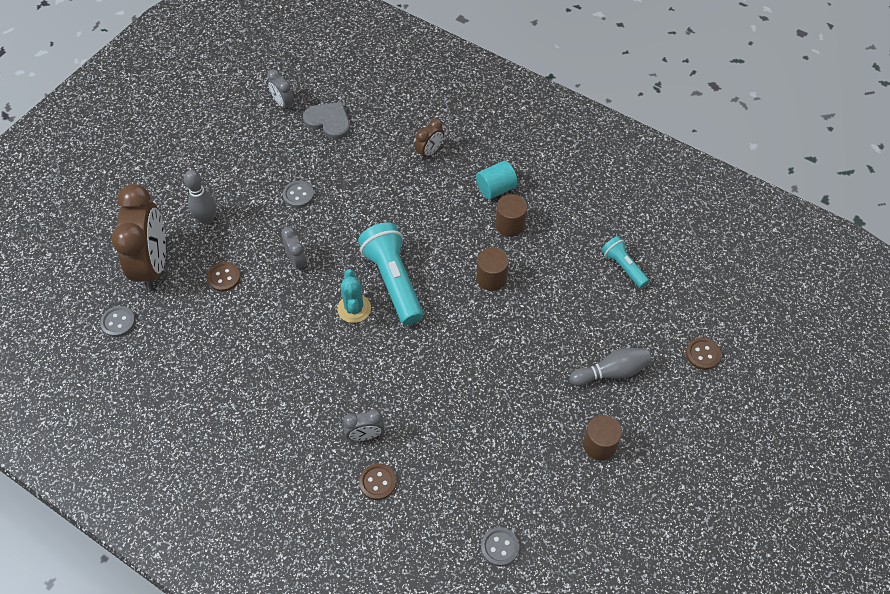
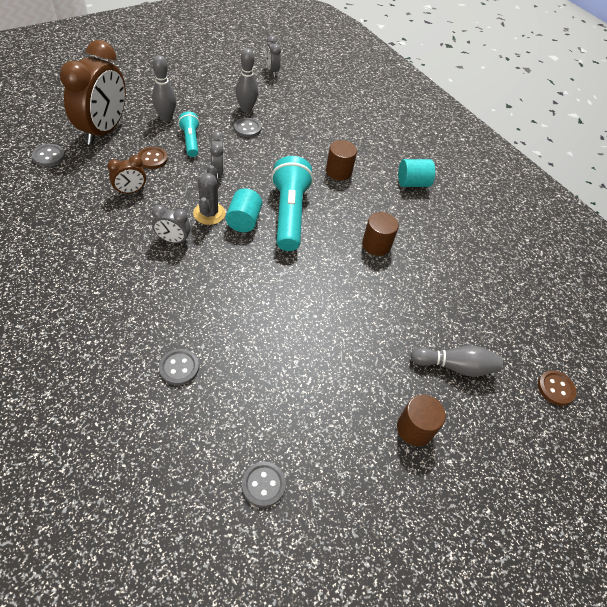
camera: 15 degrees right, 5 degrees down
grey heart [303,102,350,139] -> none
turquoise cactus [337,269,371,323] -> turquoise cylinder [226,188,262,232]
grey clock [343,409,384,441] -> grey clock moved to [152,205,191,244]
brown button [359,464,396,500] -> grey button [159,349,199,385]
brown clock [415,118,444,160] -> brown clock moved to [107,155,146,195]
brown cylinder [495,194,527,237] -> brown cylinder moved to [326,140,357,181]
turquoise flashlight [601,236,649,288] -> turquoise flashlight moved to [178,111,200,157]
none -> grey cactus [193,165,226,225]
none -> grey bowling pin [236,48,258,113]

